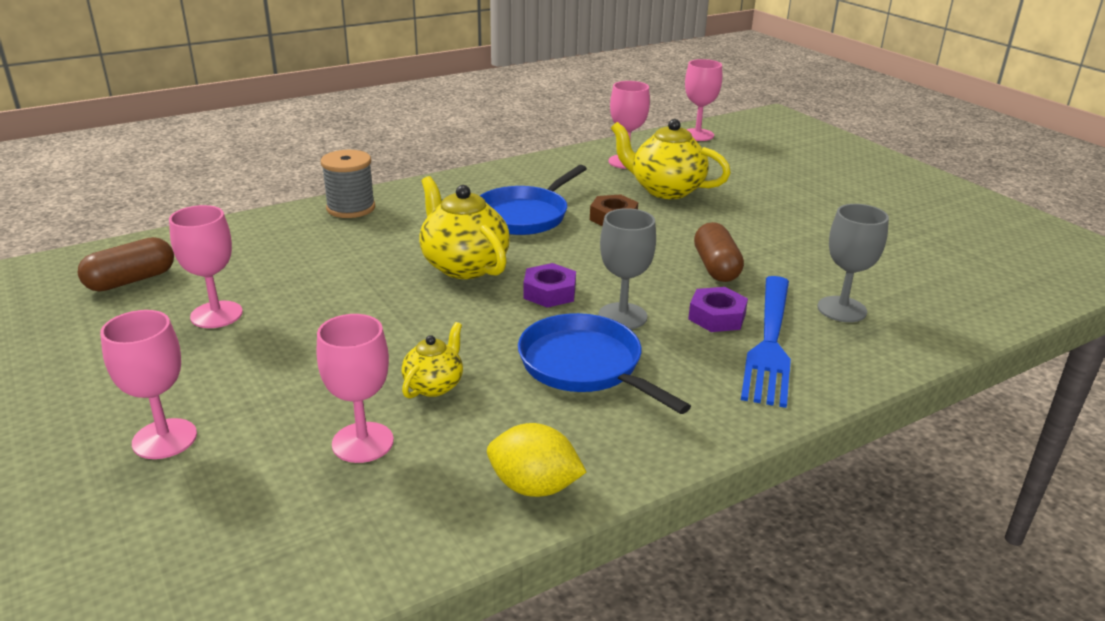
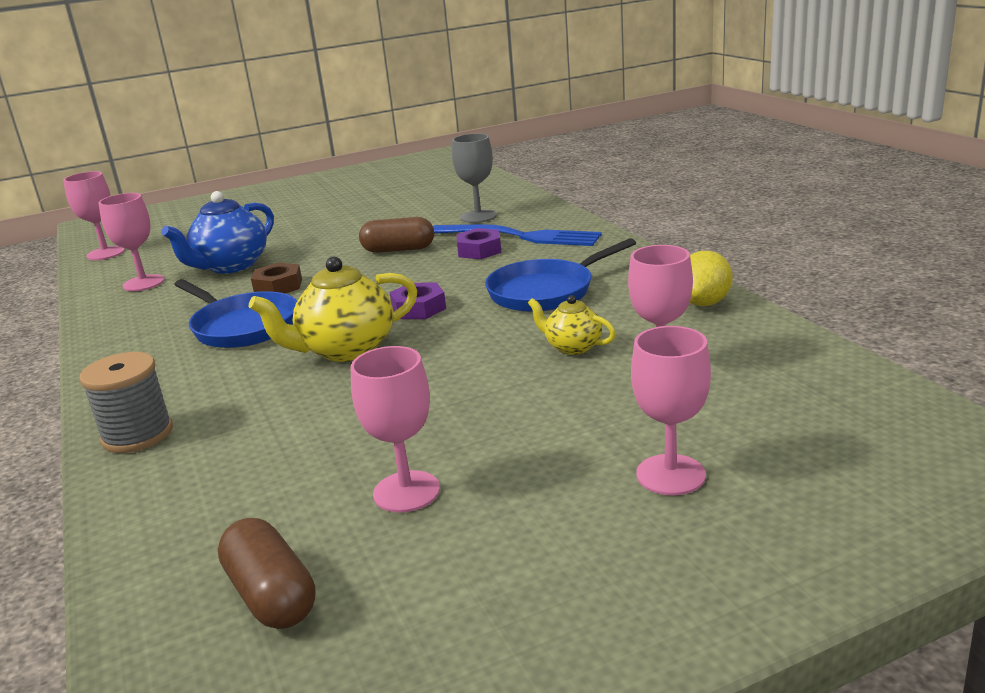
camera: 80 degrees left, 5 degrees down
grey goblet [598,208,656,329] -> none
yellow teapot [611,119,731,199] -> blue teapot [161,191,274,274]

